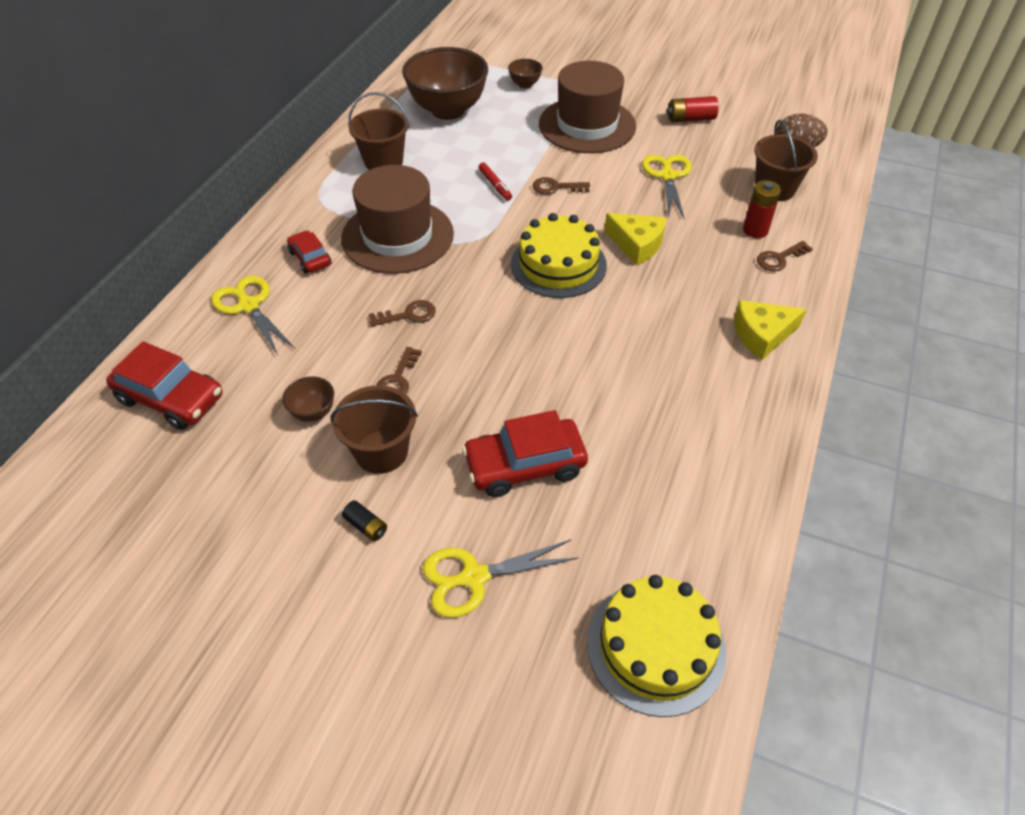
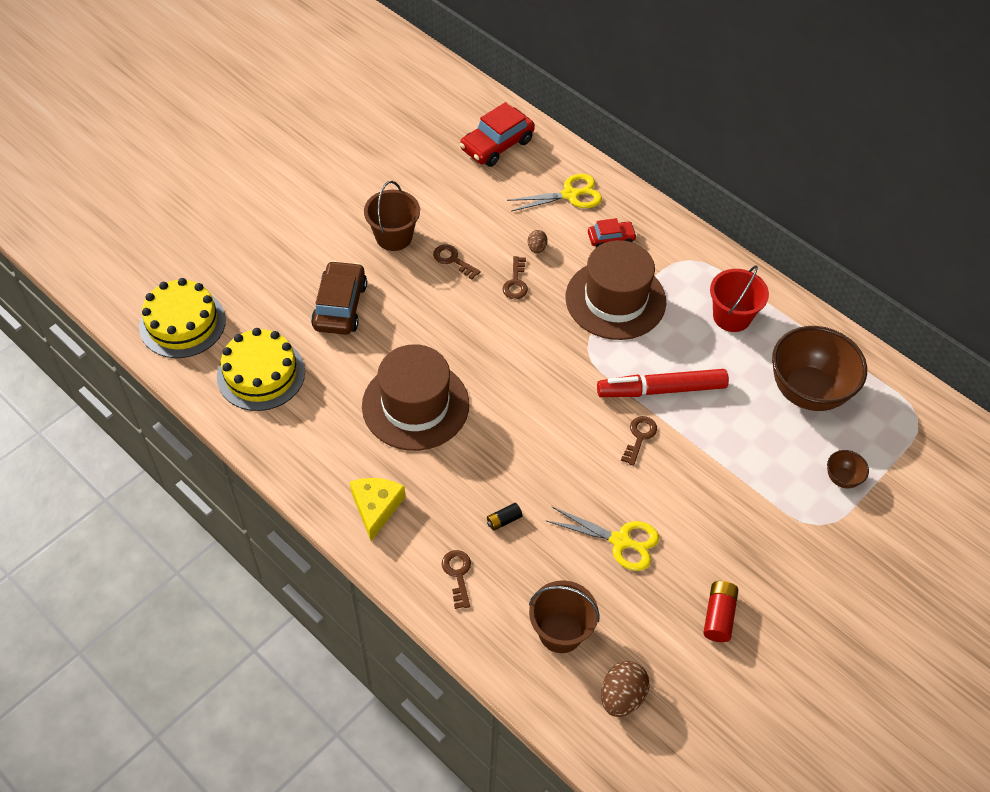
camera: 110 degrees right, 5 degrees up
brown bowl [282,376,334,422] -> none
black battery [342,500,387,541] -> black battery moved to [487,503,522,531]
brown bucket [348,92,409,170] -> red bucket [710,265,769,332]
yellow scissors [423,540,579,618] -> none
red car [462,410,588,497] -> brown car [311,261,367,335]
red marker [478,162,512,201] -> red marker [597,369,729,397], size x2.19
yellow cake [511,213,607,298] -> yellow cake moved to [217,328,305,411]
brown hat [539,61,636,153] -> brown hat moved to [362,344,469,451]
yellow cheese [605,213,666,265] -> none
red battery [743,180,781,238] -> none
none -> brown egg [528,230,548,253]

